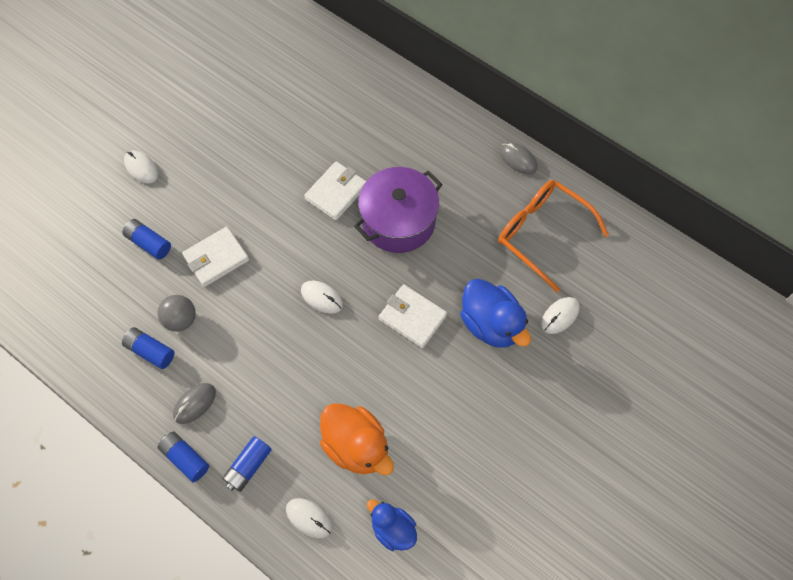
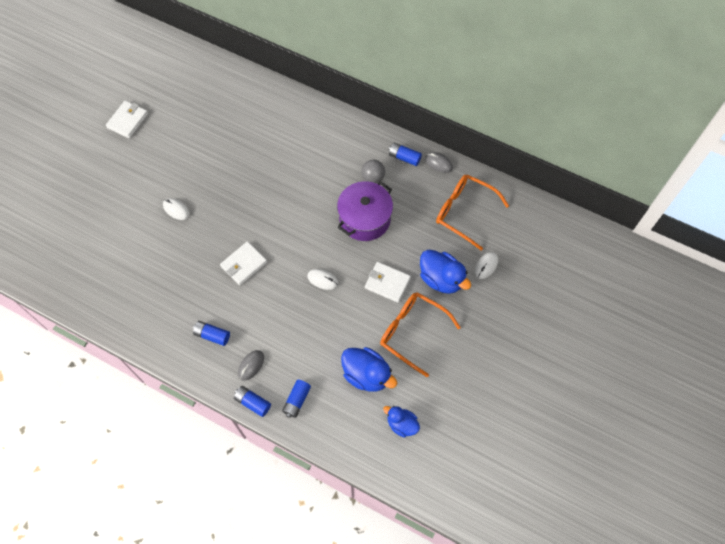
camera: 10 degrees left, 0 degrees up
blue battery [122,219,171,260] -> blue battery moved to [389,142,422,166]
grey ball [157,295,196,332] -> grey ball moved to [361,160,385,183]
white mouse [286,498,332,538] -> none
white wallet [304,161,366,220] -> white wallet moved to [106,101,148,138]
orange duck [320,403,394,476] -> blue duck [341,347,397,392]
none -> orange glasses [380,292,461,377]

